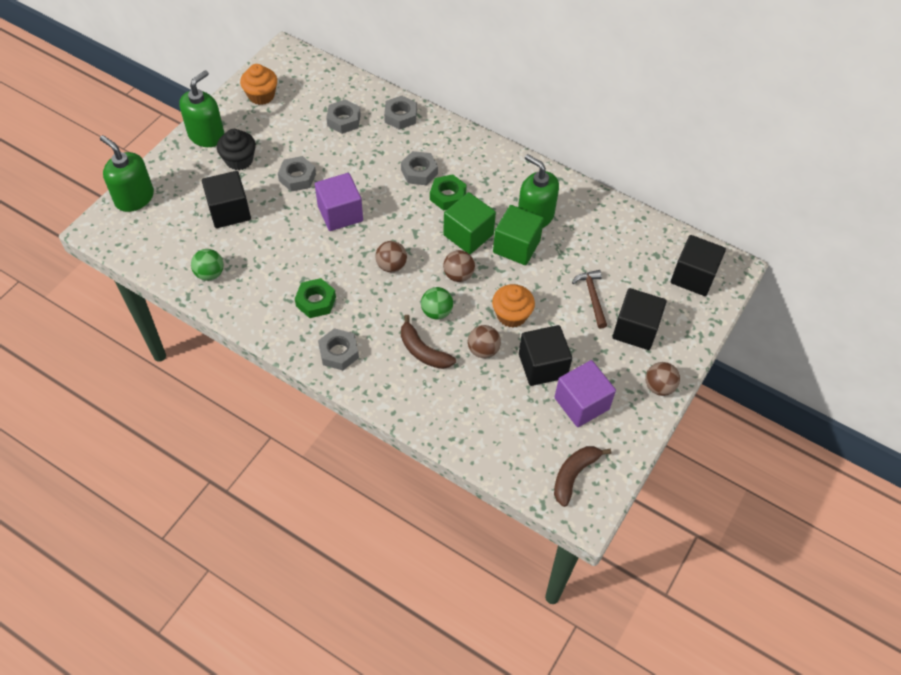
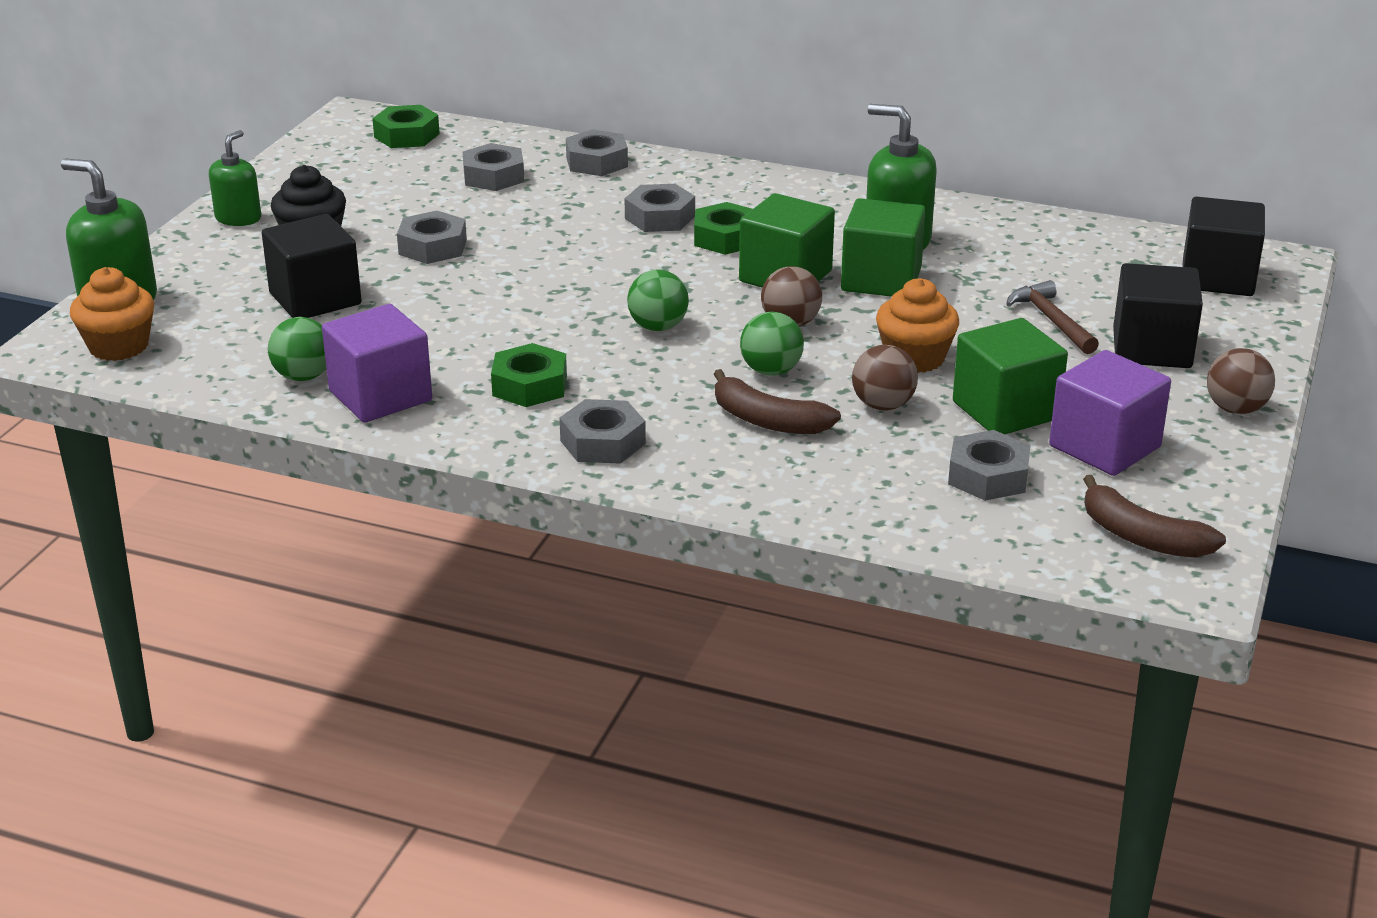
camera: 10 degrees left, 25 degrees down
green soap dispenser [179,70,225,147] -> green soap dispenser [209,130,261,226], size x0.63
orange cupcake [240,64,277,105] -> orange cupcake moved to [70,267,154,361]
purple cube [315,173,363,231] -> purple cube moved to [322,304,432,423]
brown ball [375,241,407,272] -> green ball [627,270,689,331]
black cube [519,325,572,386] -> green cube [953,318,1068,434]
brown banana [554,446,611,507] -> brown banana turned 75 degrees counterclockwise [1083,475,1226,558]
none -> green nut [372,105,440,148]
none -> grey nut [948,430,1031,501]

